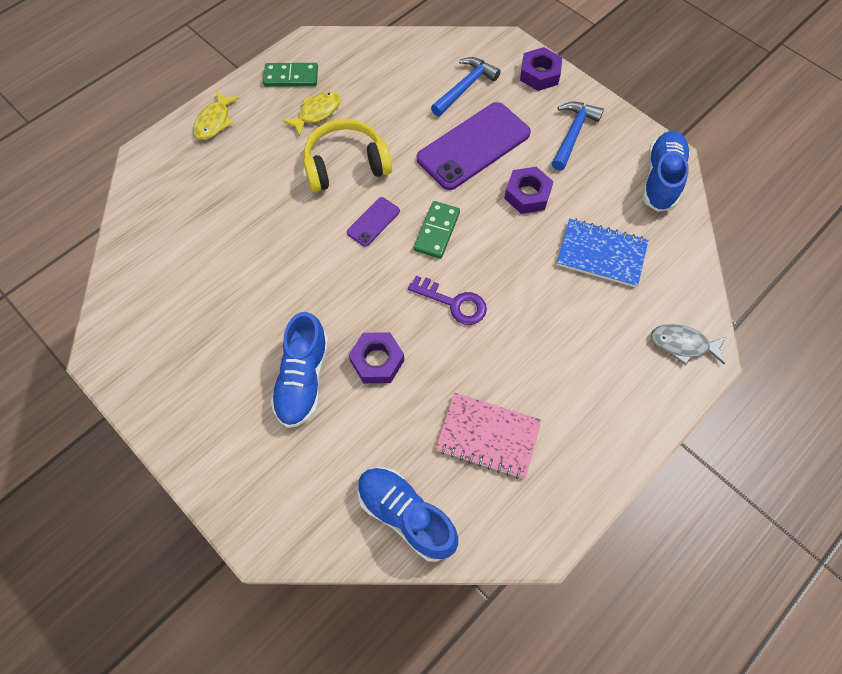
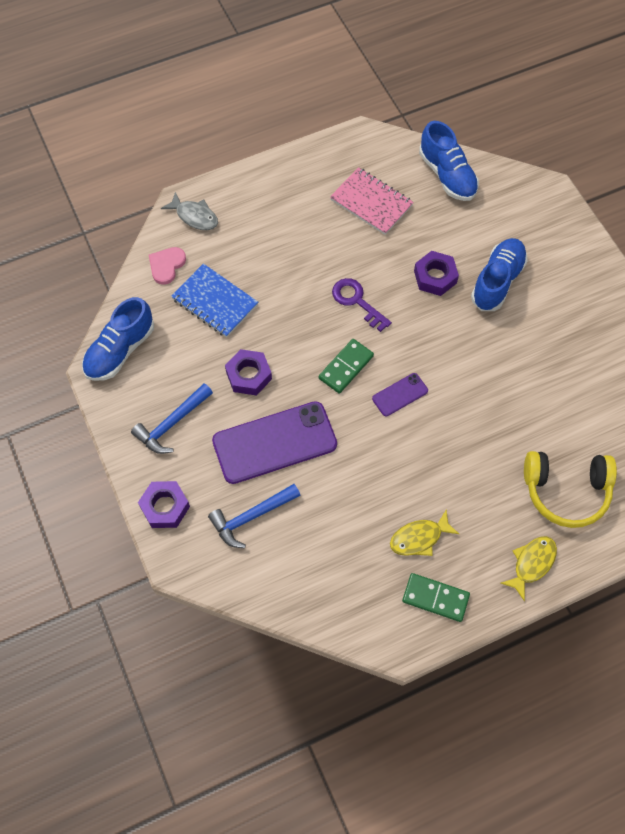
camera: 160 degrees left, 0 degrees up
yellow headphones [304,119,392,192] -> yellow headphones moved to [524,451,617,528]
none -> pink heart [149,247,186,285]

